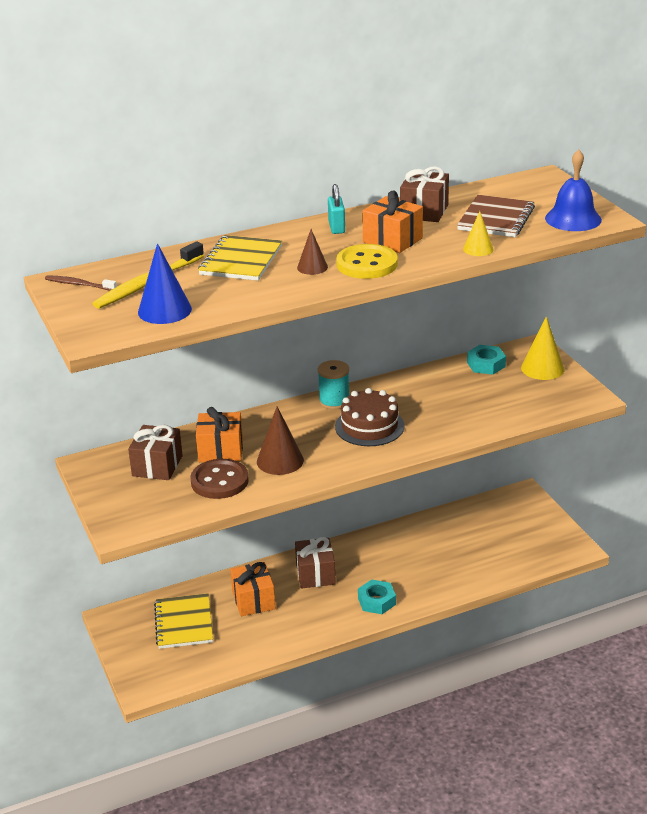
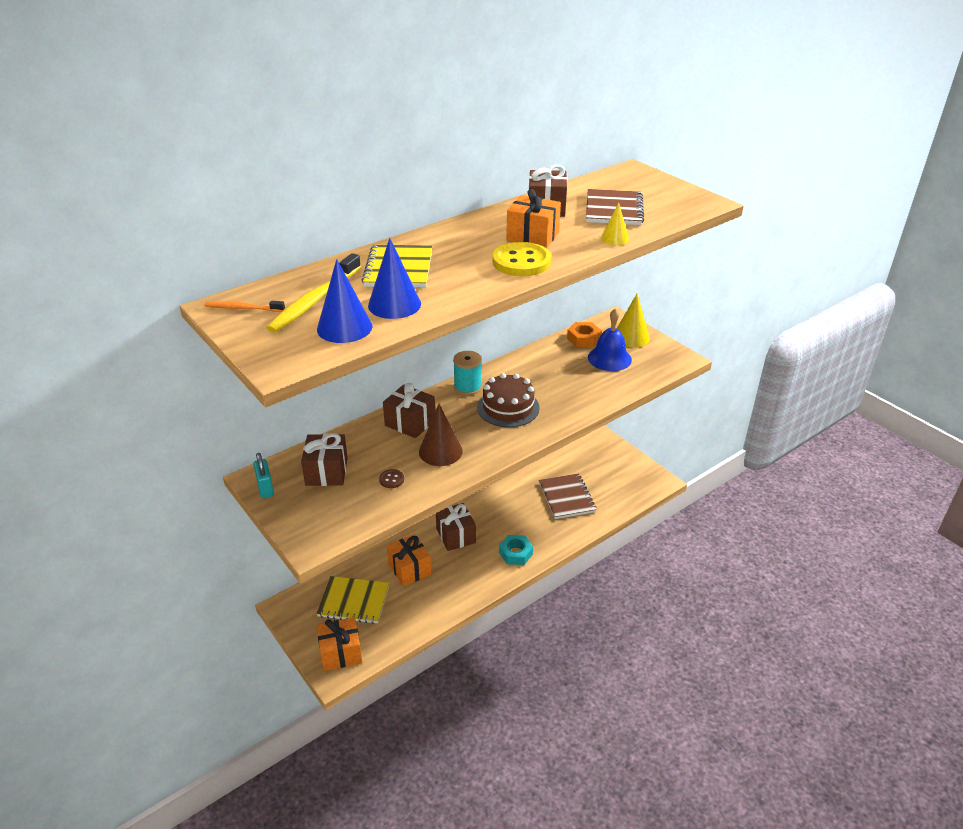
camera: 15 degrees left, 5 degrees up
brown toothbrush [45,275,117,291] -> orange toothbrush [204,301,285,312]
yellow notebook [154,593,213,649] -> yellow notebook turned 60 degrees counterclockwise [316,576,389,624]
brown button [190,459,249,499] -> brown button [379,469,404,488], size x0.46
orange gift [196,407,243,462] -> orange gift moved to [317,617,362,671]
brown cone [297,229,328,275] -> none
turquoise padlock [328,184,345,234] -> turquoise padlock moved to [253,453,274,498]
turquoise nut [467,345,506,375] -> orange nut [567,322,601,347]
blue bell [545,149,602,231] -> blue bell moved to [588,308,632,371]
none -> blue cone [368,238,421,319]
none -> brown gift [383,383,435,438]
none -> brown notebook [539,473,597,519]

